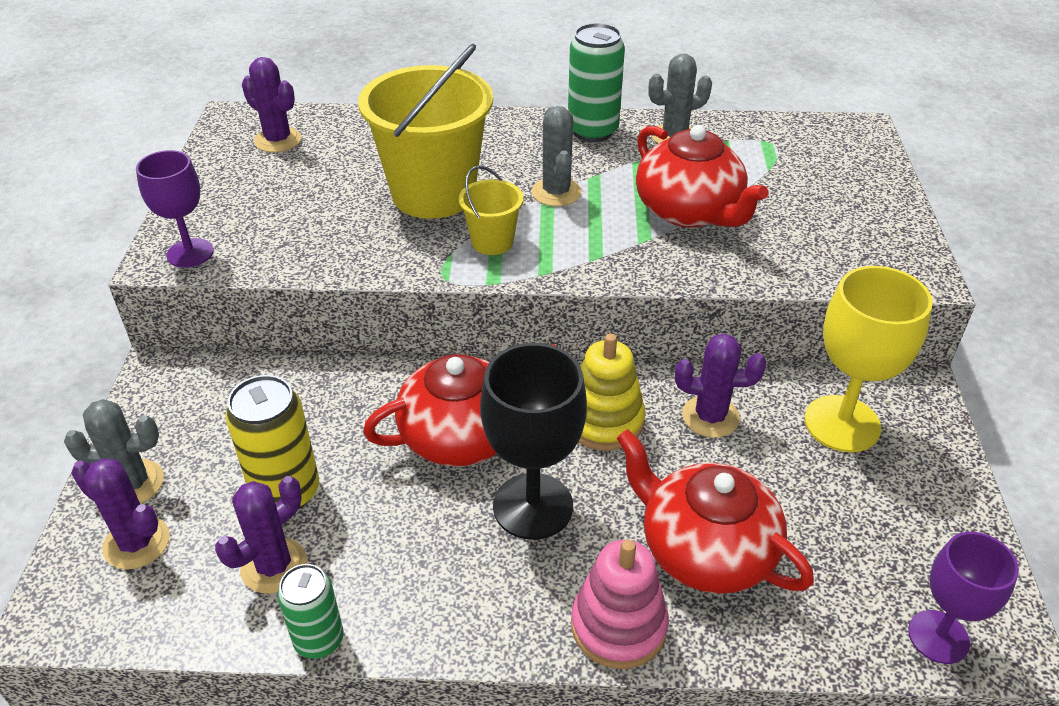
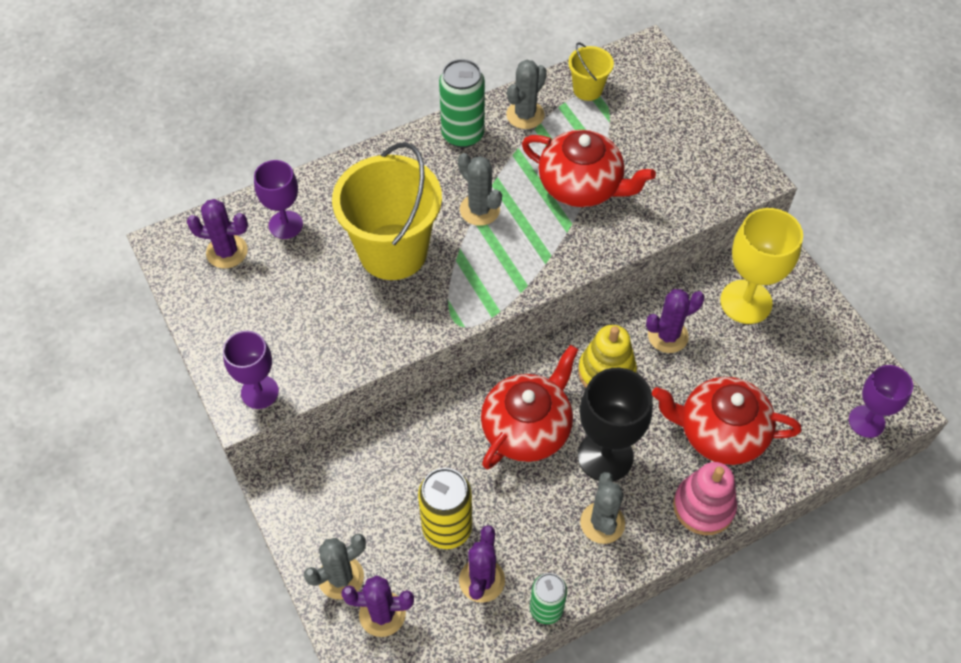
camera: 30 degrees left, 15 degrees up
yellow bucket [459,166,523,255] -> yellow bucket moved to [568,42,614,101]
none -> purple goblet [254,160,303,239]
none -> grey cactus [580,472,625,544]

